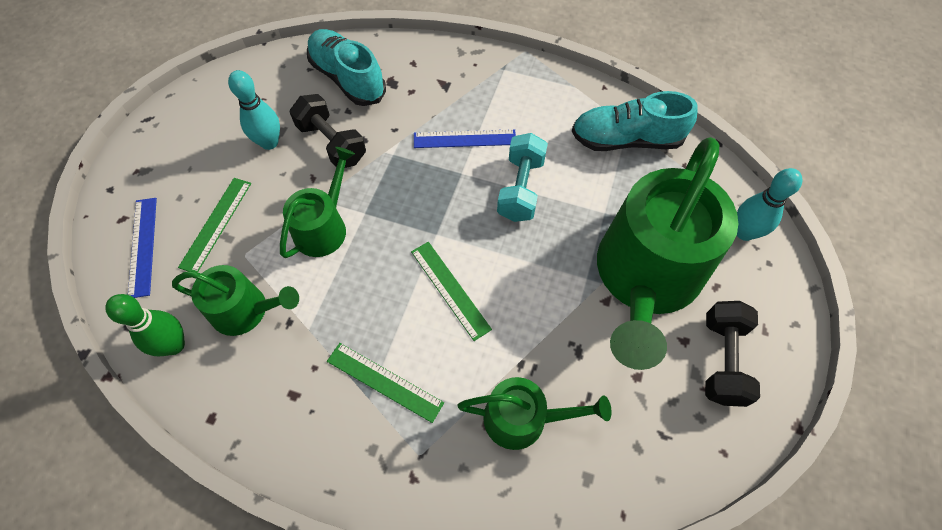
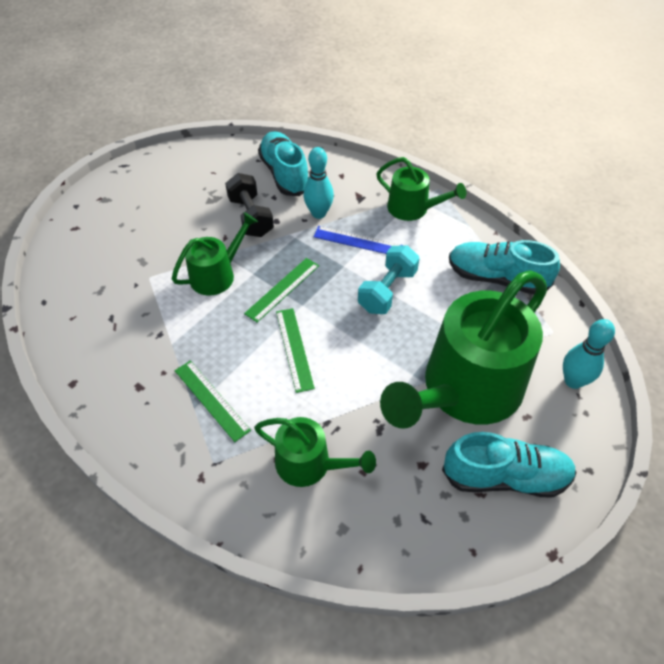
camera: 20 degrees right, 10 degrees down
green bowling pin [105,294,185,356] -> none
blue ruler [128,198,157,298] -> none
green watering can [172,265,299,336] -> green watering can moved to [376,157,466,221]
green ruler [178,178,251,272] -> green ruler moved to [244,258,319,323]
turquoise bowling pin [228,70,280,150] -> turquoise bowling pin moved to [303,147,334,219]
black dumbbell [705,301,760,407] -> turquoise shoe [442,432,577,498]

